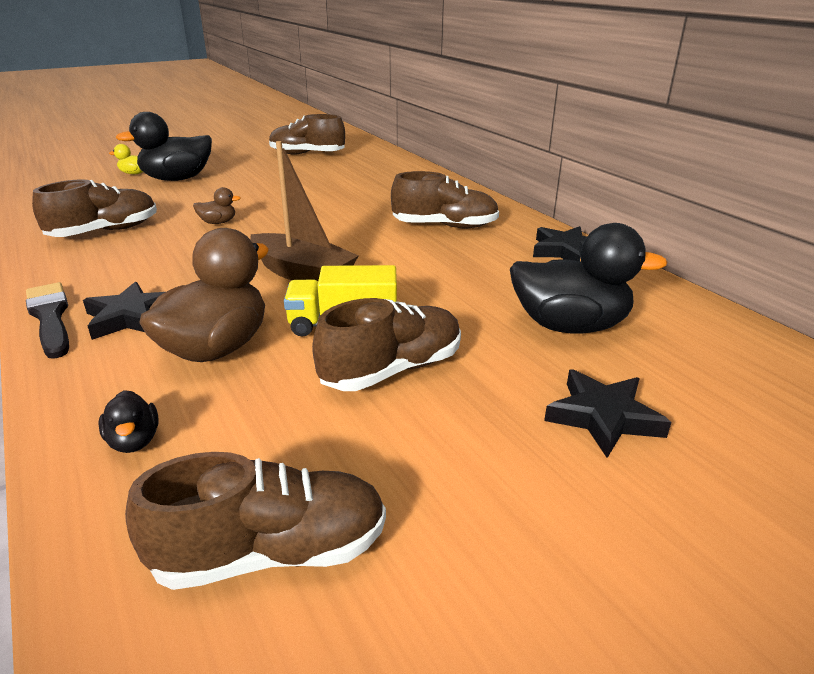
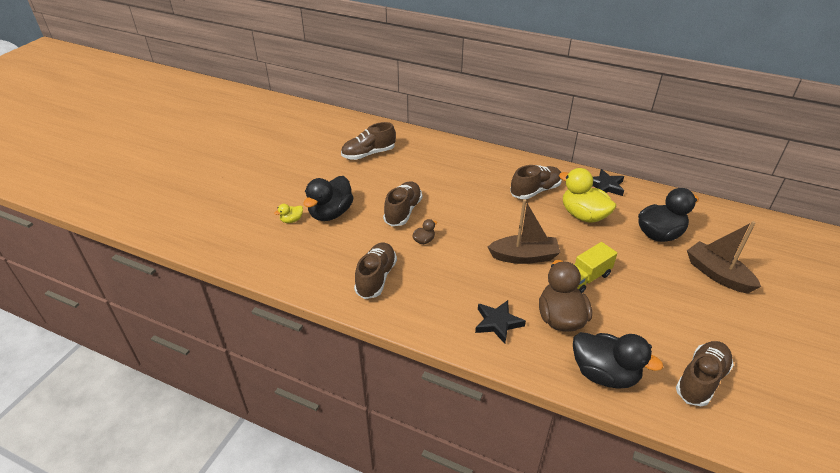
camera: 35 degrees left, 10 degrees up
black brush [26,282,69,359] -> none
black duck [98,390,159,453] -> black duck [573,332,663,389], size x2.22
brown shoe [312,298,461,391] -> brown shoe moved to [383,181,422,226]
black star [544,370,672,458] -> brown boat [687,221,761,294]
none -> yellow duck [559,168,616,223]

